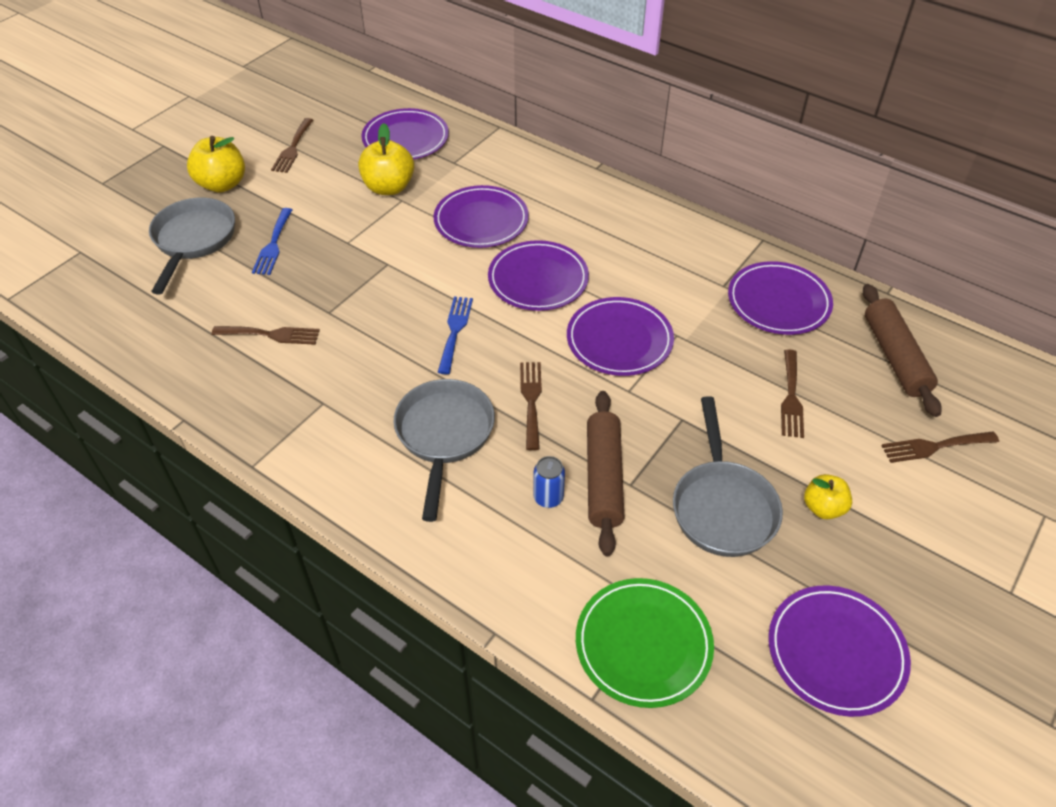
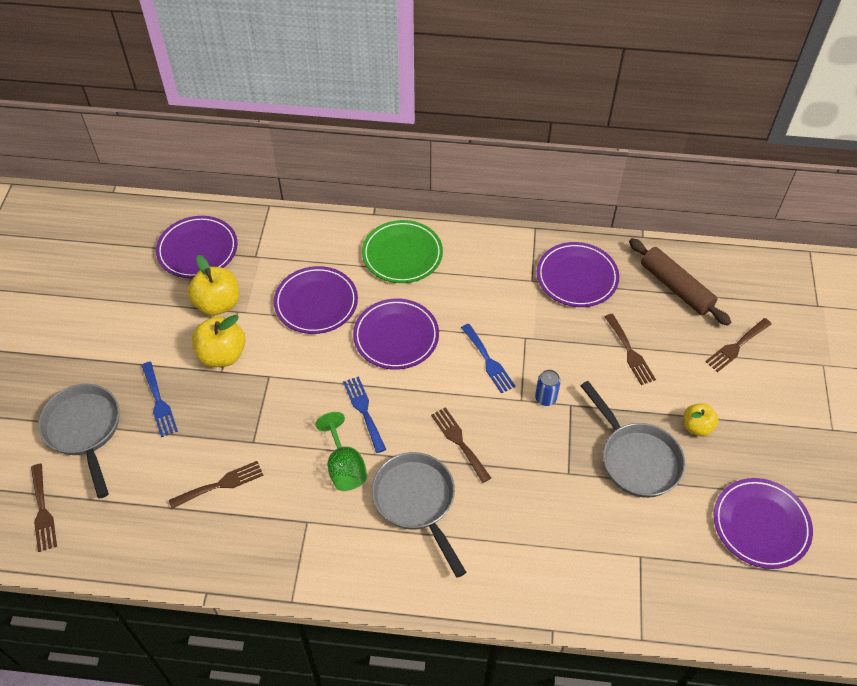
camera: 30 degrees left, 5 degrees up
yellow apple [187,136,245,192] -> yellow apple moved to [192,315,246,367]
brown fork [271,118,313,173] -> brown fork moved to [31,464,57,552]
blue can [533,456,565,508] -> blue can moved to [535,370,561,406]
purple plate [567,297,674,376] -> blue fork [461,324,516,393]
green plate [576,578,714,708] -> green plate moved to [362,220,443,283]
brown rolling pin [587,391,625,556] -> none
none -> green goblet [315,412,367,491]

